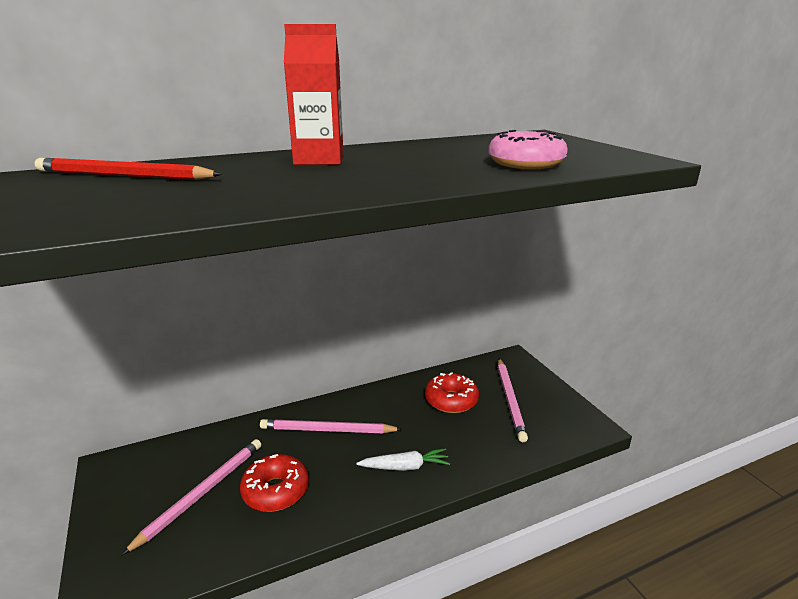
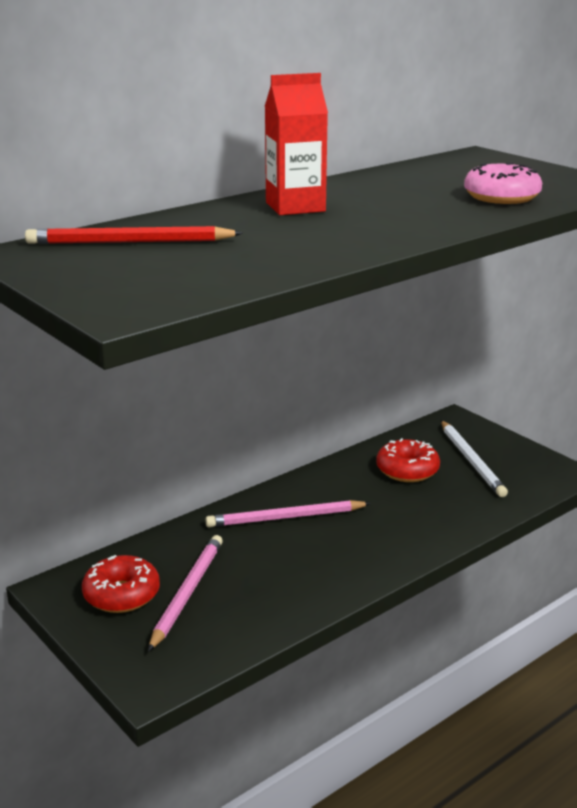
camera: 15 degrees left, 0 degrees up
red donut [240,454,309,512] -> red donut moved to [82,555,160,613]
white carrot [356,448,450,471] -> none
pink pencil [498,359,528,442] -> white pencil [441,420,508,497]

